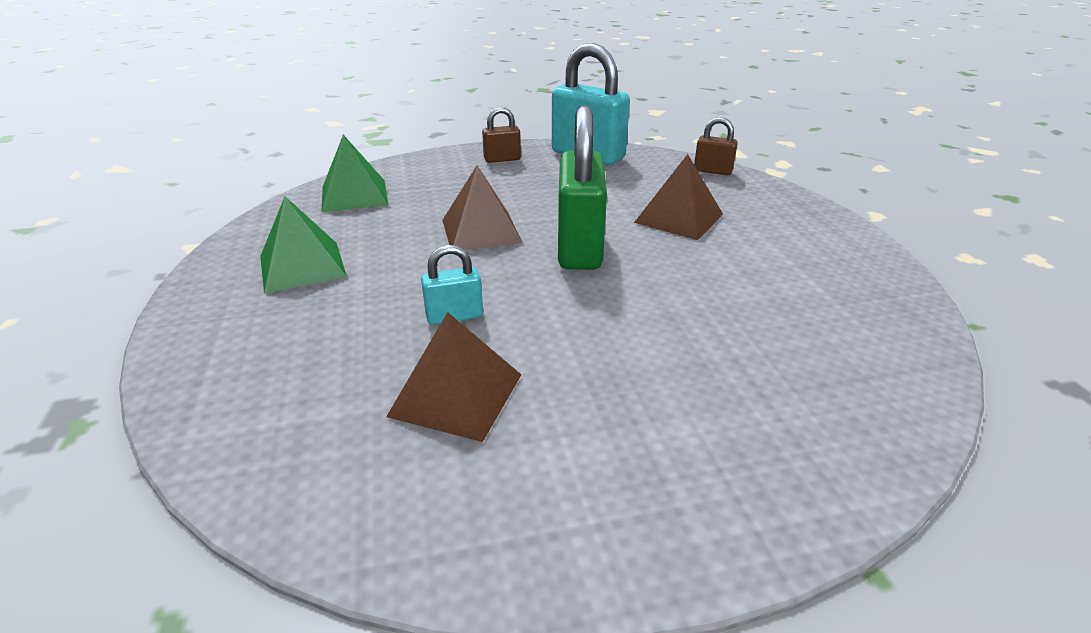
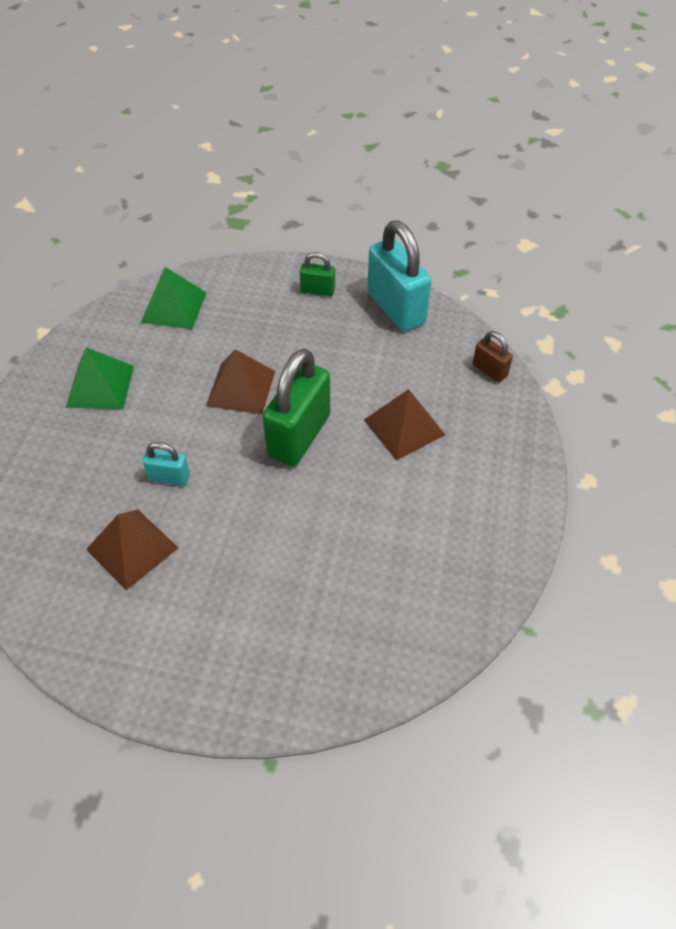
camera: 25 degrees right, 20 degrees up
brown padlock [482,107,521,163] -> green padlock [300,252,335,296]

